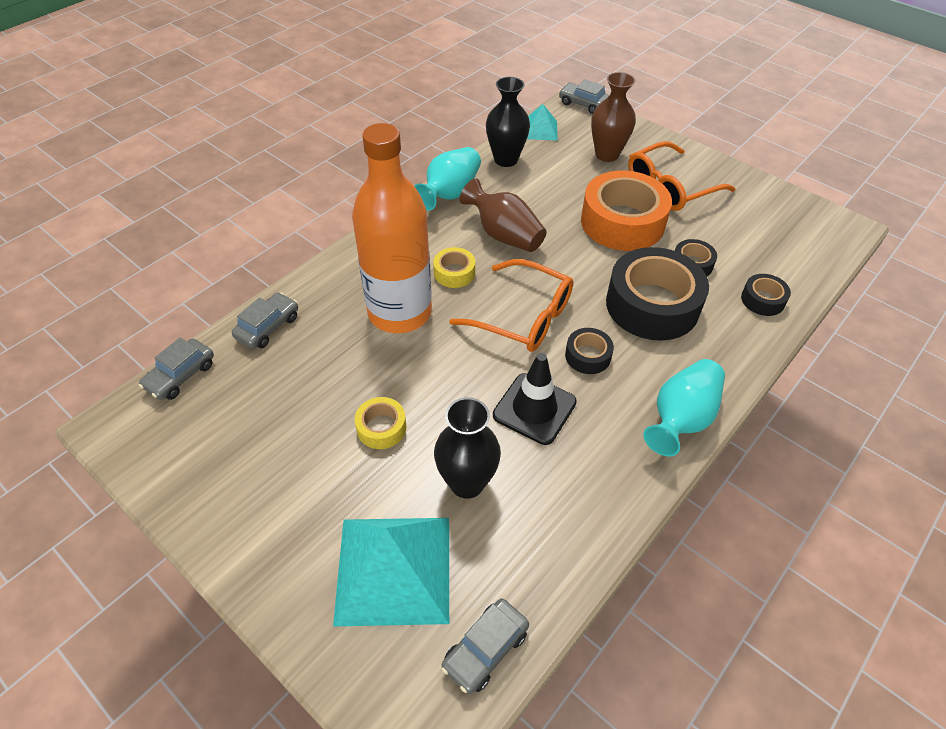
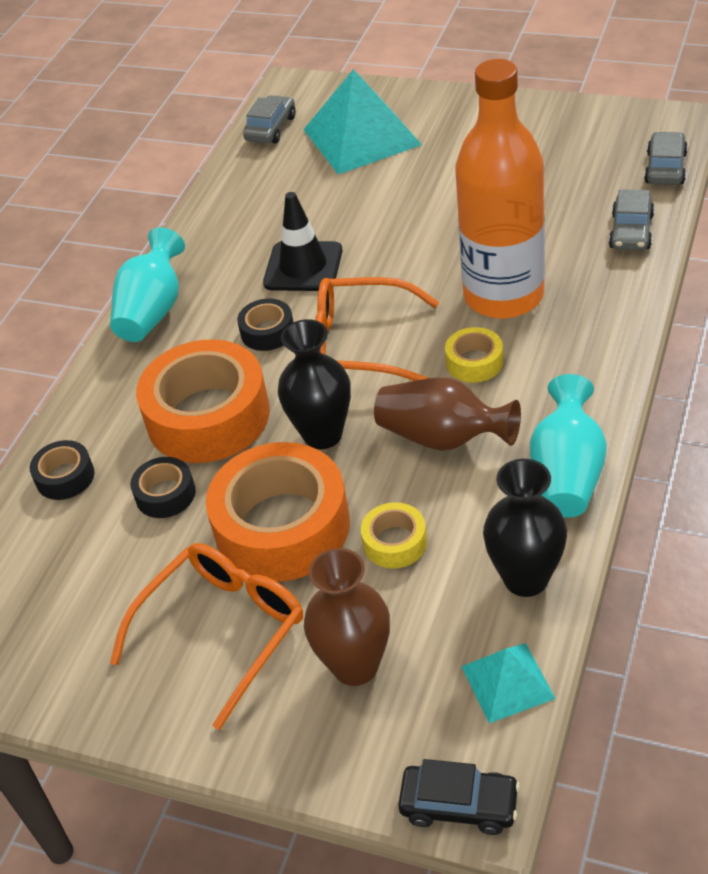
camera: 165 degrees right, 5 degrees down
yellow tape [355,397,406,449] -> yellow tape moved to [361,502,427,569]
black vase [434,397,501,499] -> black vase moved to [278,319,351,449]
grey car [559,79,609,114] -> black car [398,759,520,835]
black tape [606,247,709,341] -> orange tape [136,339,270,463]

